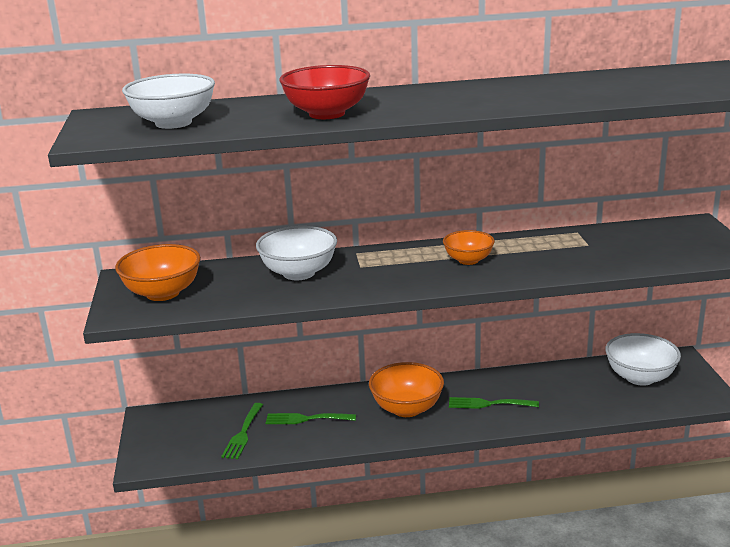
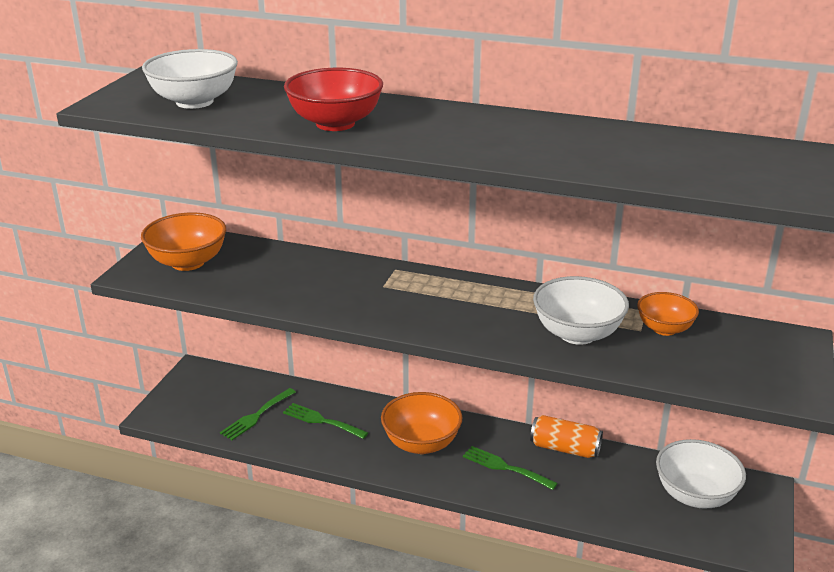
camera: 25 degrees right, 5 degrees up
white bowl [256,226,337,280] -> white bowl moved to [533,276,629,345]
orange bowl [443,230,495,265] -> orange bowl moved to [637,292,699,336]
none -> orange can [530,415,603,458]

